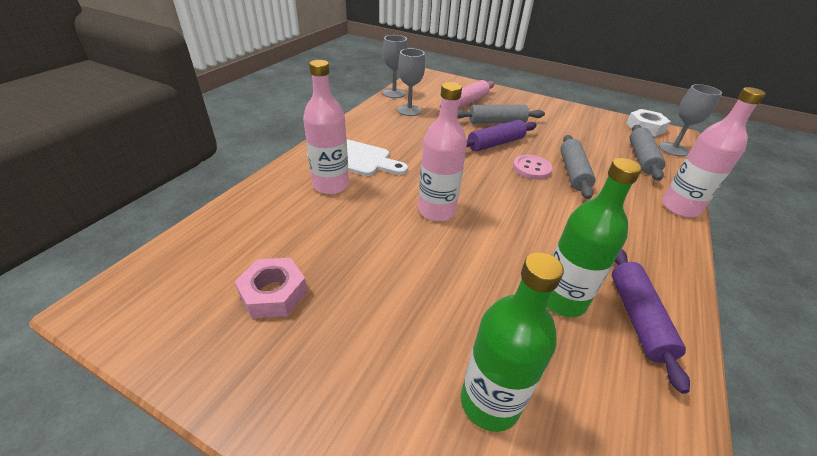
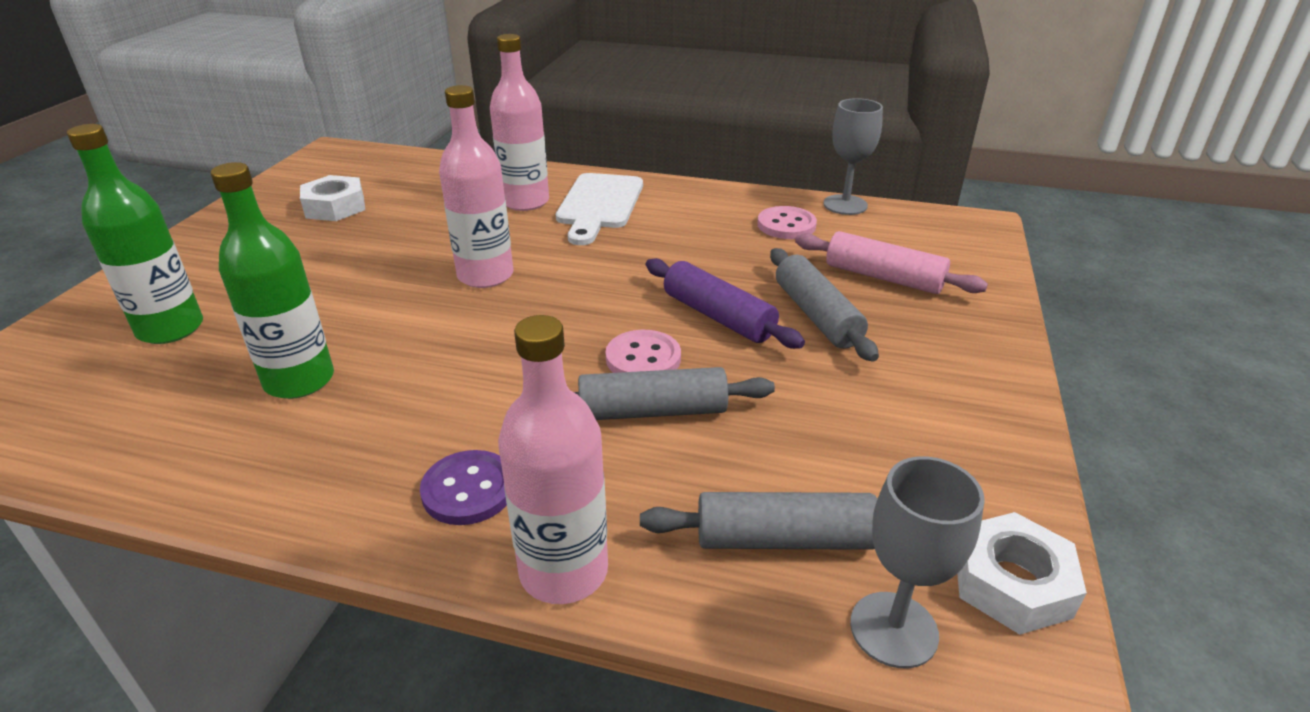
camera: 80 degrees right, 5 degrees down
pink nut [234,258,308,319] -> white nut [300,175,365,221]
grey goblet [397,49,425,116] -> pink button [757,206,817,239]
purple rolling pin [612,249,690,394] -> none
none -> purple button [420,450,507,525]

